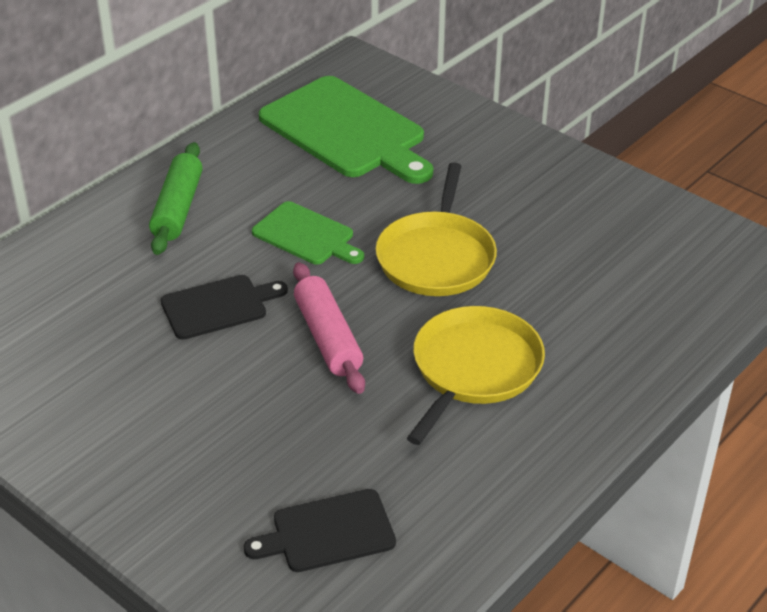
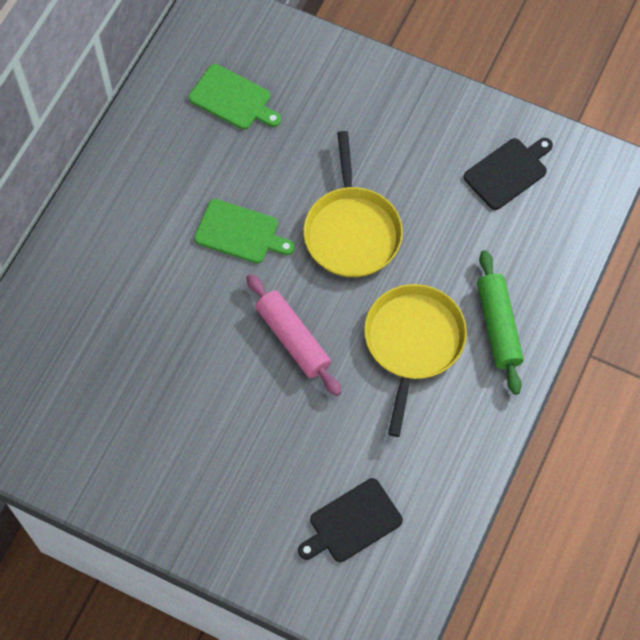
camera: 15 degrees left, 25 degrees up
green rolling pin [149,142,203,255] -> green rolling pin moved to [477,250,524,395]
black cutting board [161,275,288,340] -> black cutting board moved to [463,138,553,210]
green cutting board [259,76,433,184] -> green cutting board [189,64,281,130], size x0.54

